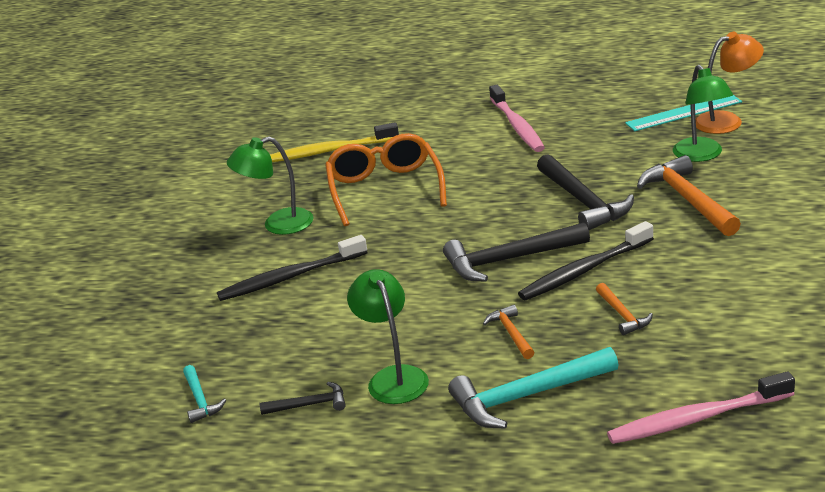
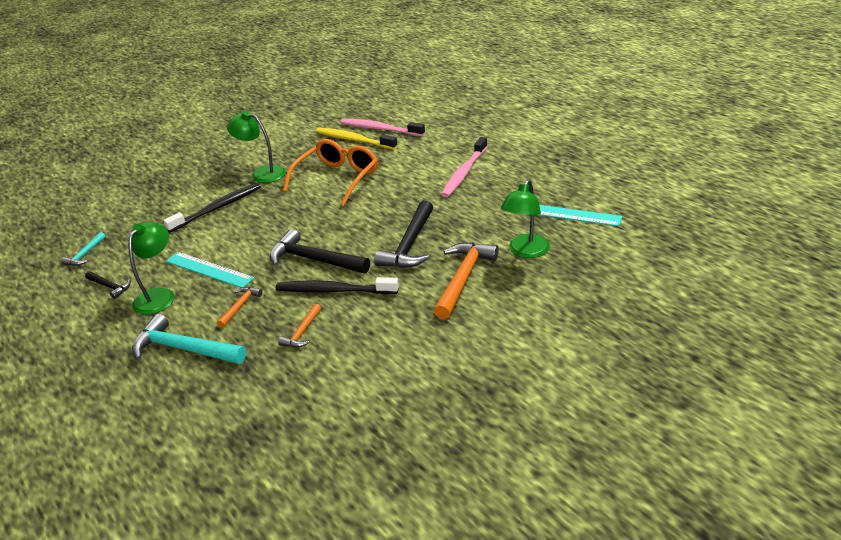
camera: 40 degrees right, 5 degrees up
black toothbrush [217,235,368,301] -> black toothbrush turned 120 degrees clockwise [163,183,261,233]
pink toothbrush [607,371,795,444] -> pink toothbrush moved to [340,119,425,136]
orange lamp [696,32,764,134] -> none
none -> turquoise ruler [166,252,254,288]

